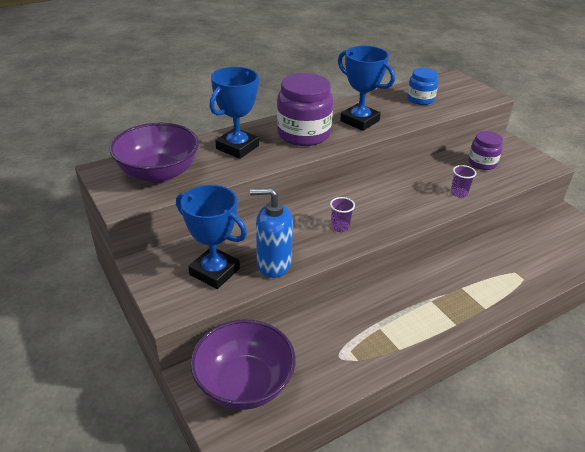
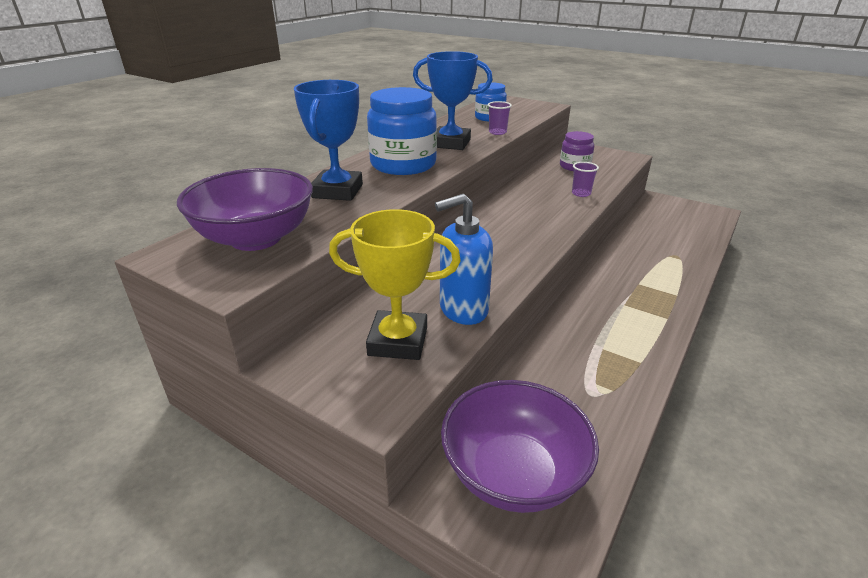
camera: 25 degrees left, 5 degrees down
blue trophy [176,185,247,289] -> yellow trophy [329,209,461,360]
purple jar [277,73,333,146] -> blue jar [367,87,437,175]
purple cup [330,197,355,232] -> purple cup moved to [488,101,512,135]

